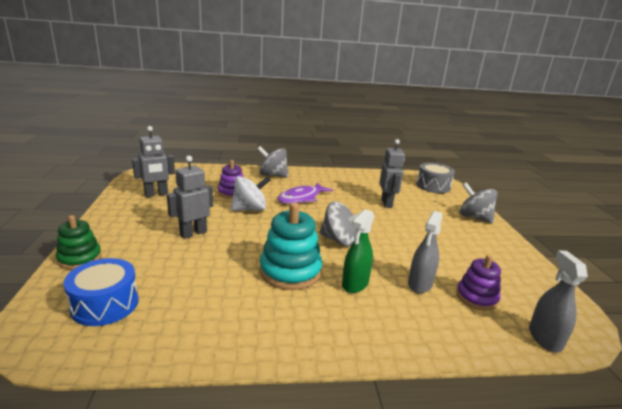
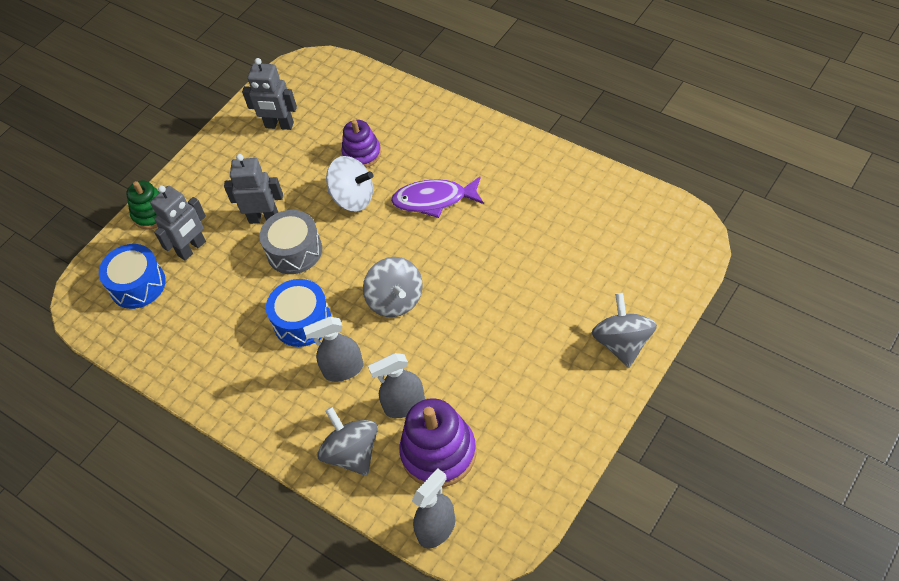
camera: 50 degrees right, 30 degrees up
grey spinning top [258,146,288,177] -> grey spinning top moved to [317,407,378,476]
turquoise stacking toy [260,203,322,290] -> blue drum [266,279,331,347]
green spray bottle [342,209,375,293] -> grey spray bottle [303,317,364,382]
grey robot [380,139,405,208] -> grey robot moved to [150,185,206,261]
grey drum [416,163,455,193] -> grey drum moved to [259,210,322,274]
purple stacking toy [456,255,501,311] -> purple stacking toy [399,398,477,487], size x1.59

